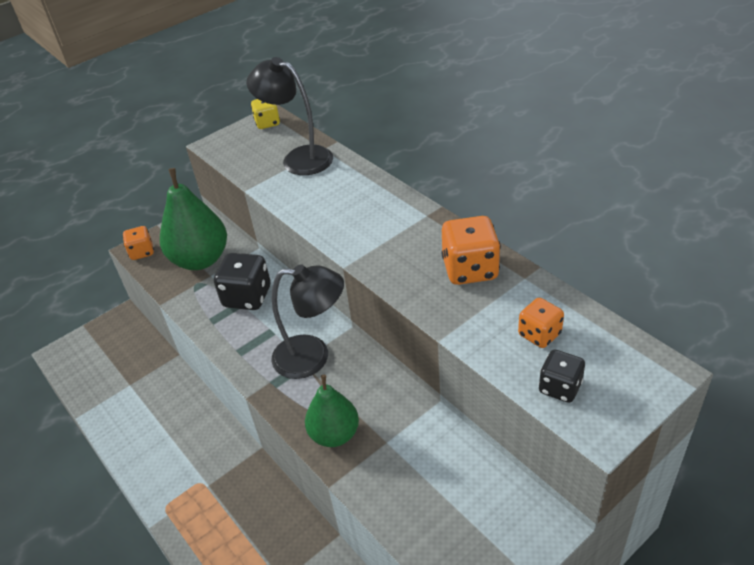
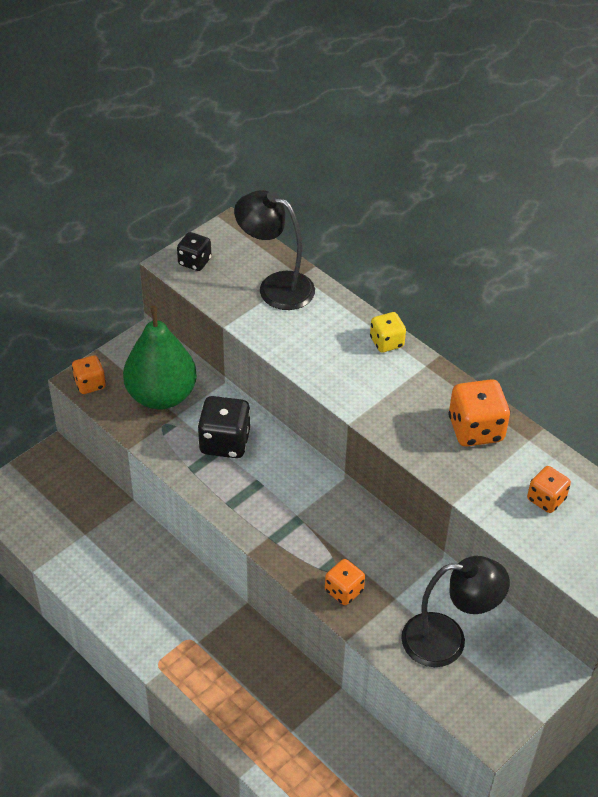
camera: 10 degrees left, 5 degrees up
yellow dice [251,99,280,129] -> yellow dice moved to [370,312,406,352]
black lamp [271,264,344,379] -> black lamp moved to [401,556,510,667]
green pear [305,375,359,447] -> orange dice [325,559,365,605]
black dice [539,349,585,403] -> black dice moved to [177,232,211,271]

